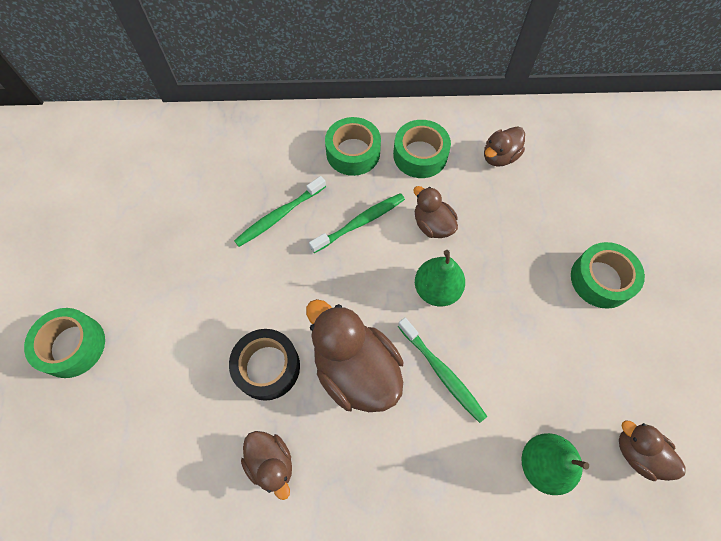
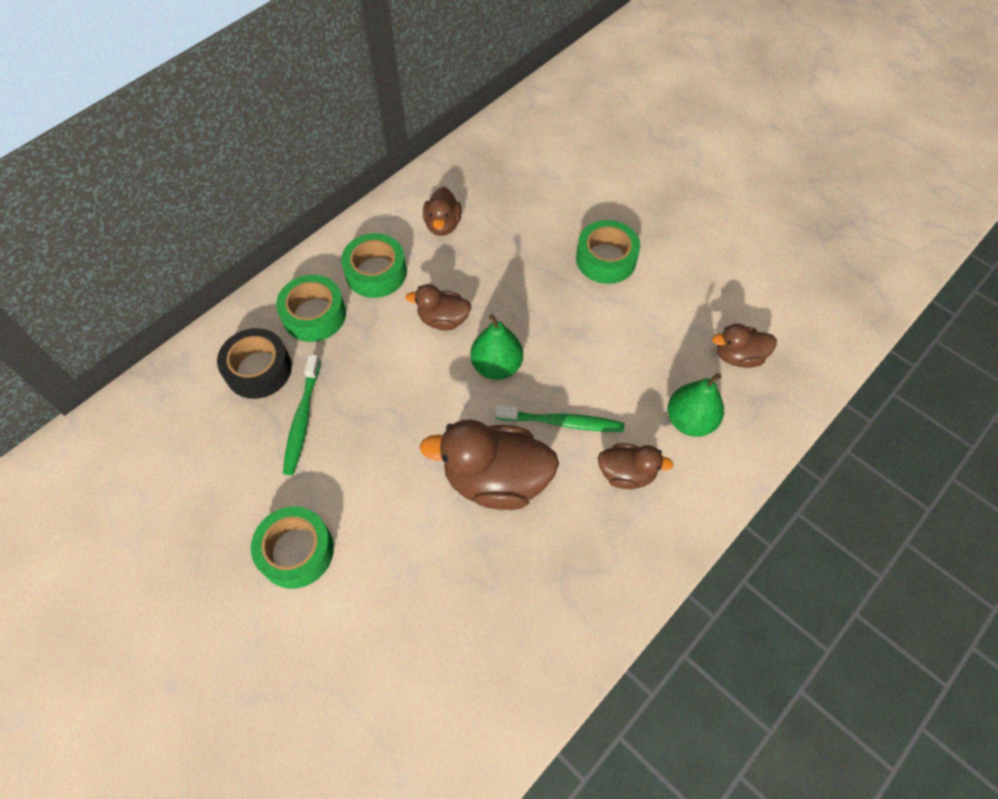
camera: 45 degrees left, 5 degrees down
green tape [24,308,105,378] -> green tape moved to [251,506,334,589]
black tape [229,329,300,401] -> black tape moved to [217,328,292,399]
brown duck [241,431,292,500] -> brown duck moved to [598,443,673,489]
green toothbrush [309,193,405,253] -> none

